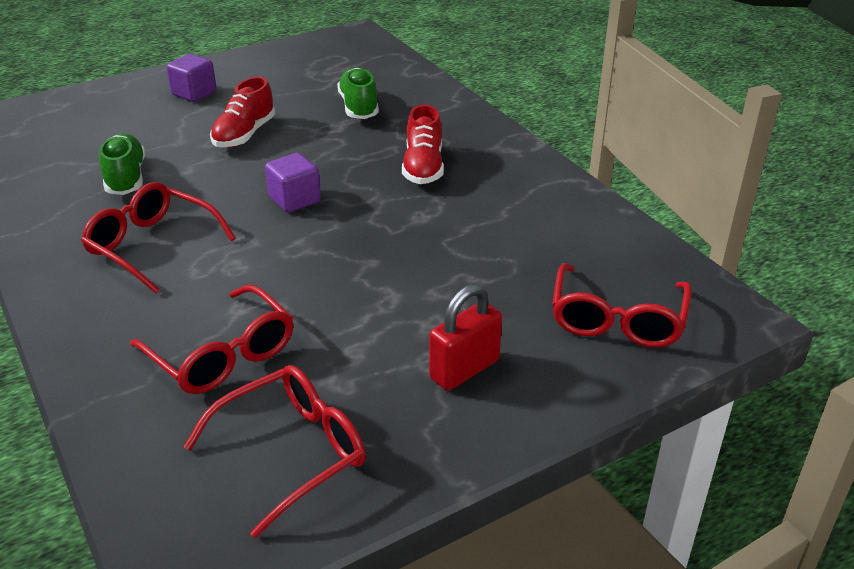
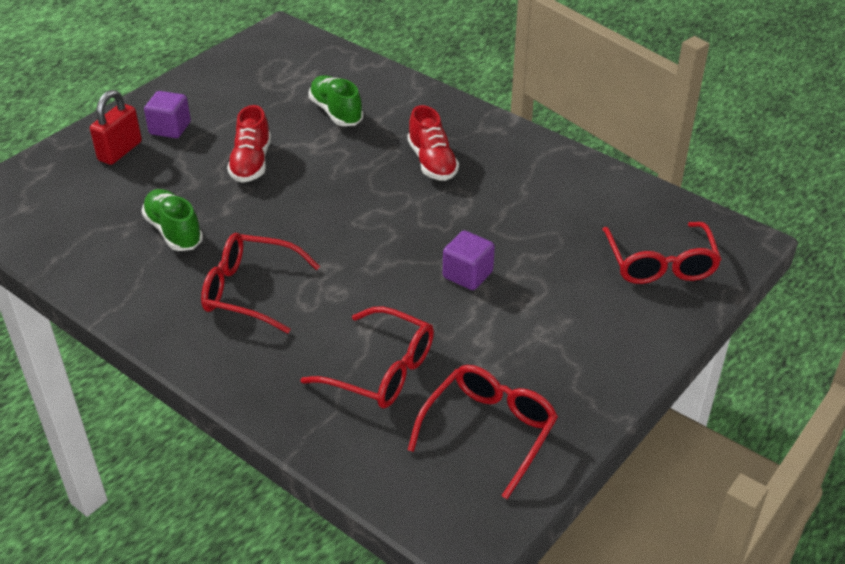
camera: 20 degrees left, 5 degrees up
purple cube [265,153,321,212] -> purple cube moved to [443,231,495,290]
red padlock [429,284,502,391] -> red padlock moved to [90,90,142,165]

